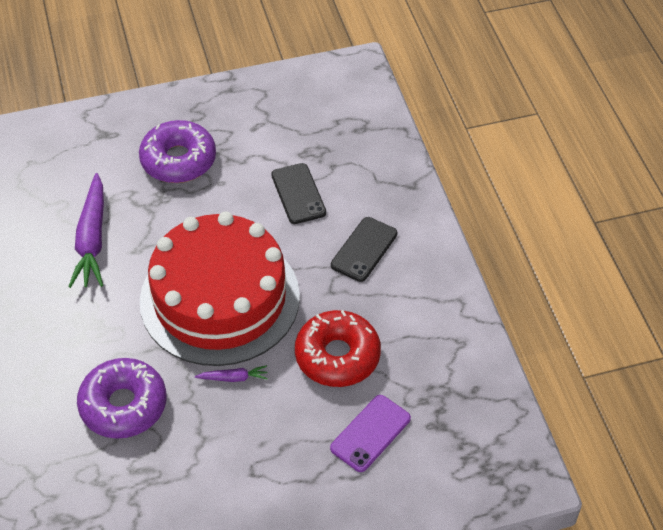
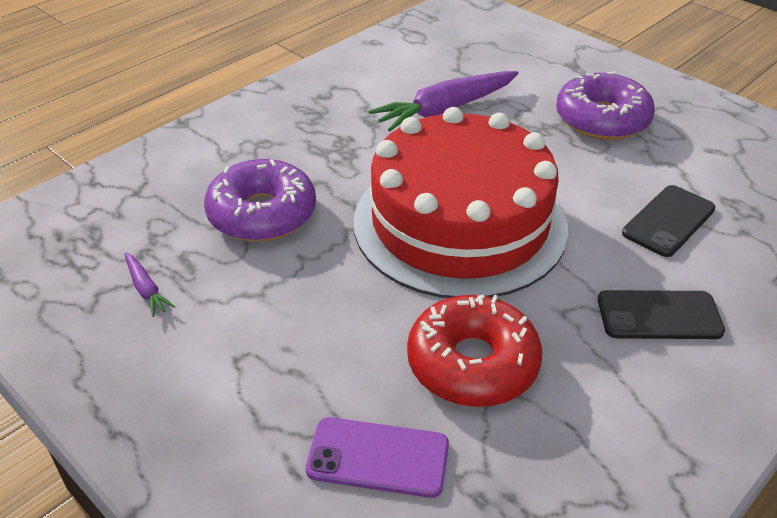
camera: 60 degrees right, 10 degrees down
purple carrot [195,365,268,382] -> purple carrot moved to [124,252,175,317]

